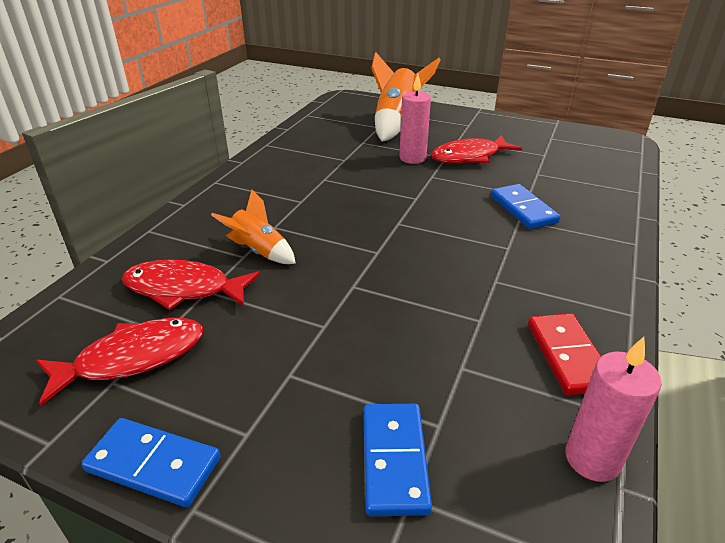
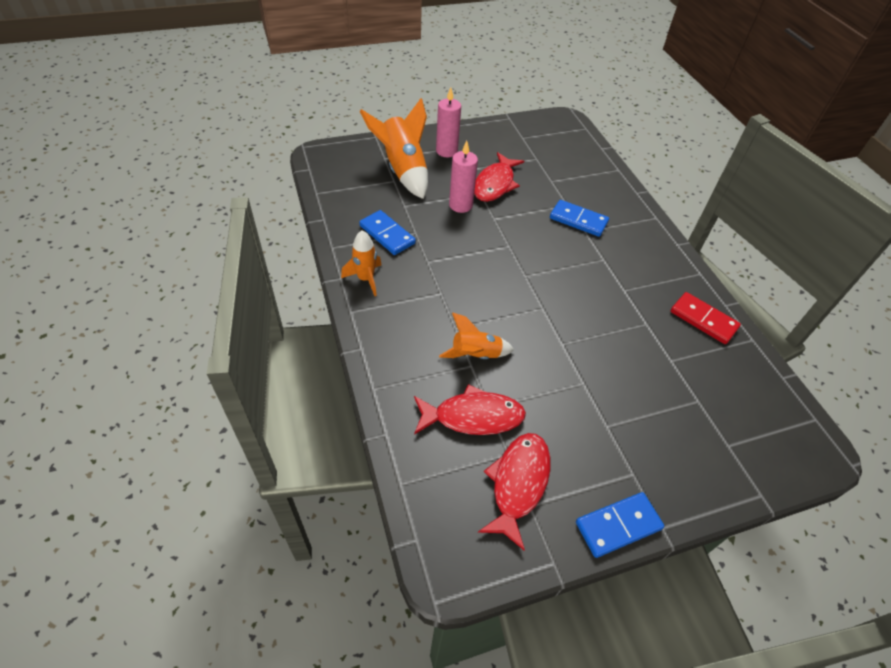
camera: 45 degrees left, 15 degrees up
red fish [122,259,260,310] -> red fish turned 150 degrees counterclockwise [414,384,526,435]
blue domino [363,404,432,516] -> blue domino moved to [359,210,416,255]
pink candle [565,337,662,482] -> pink candle moved to [436,88,461,157]
none -> orange rocket [341,230,381,296]

